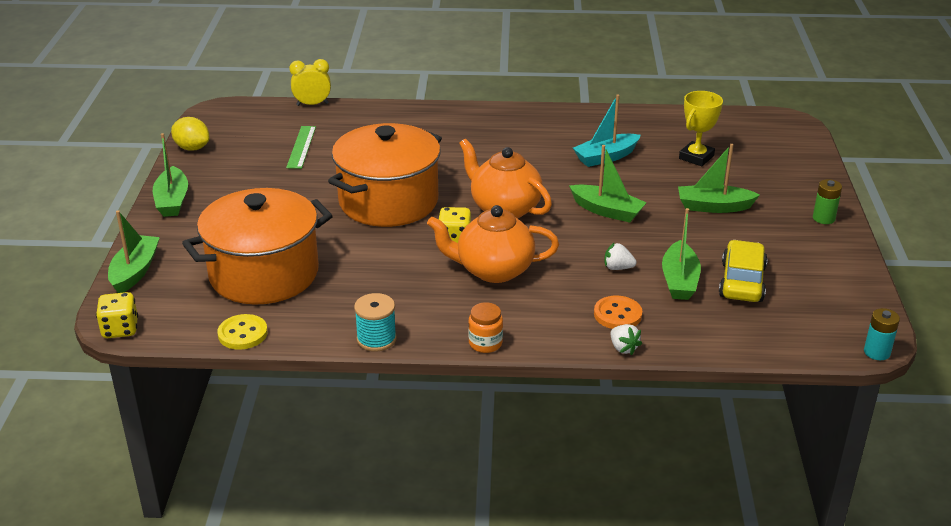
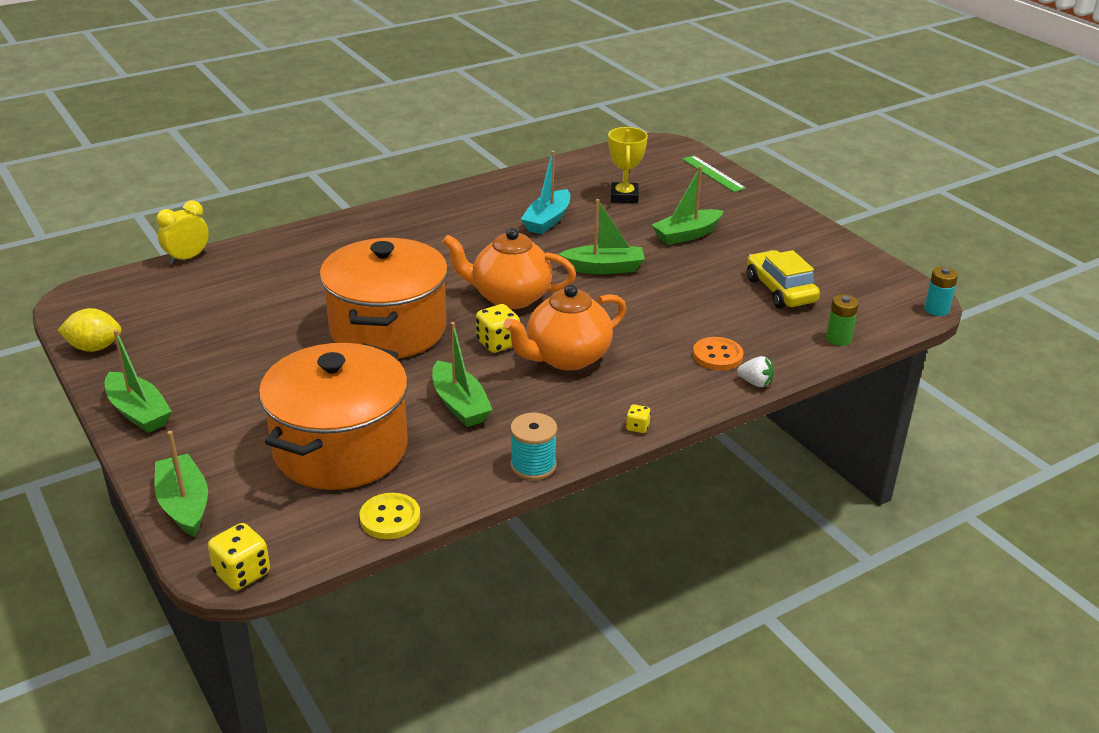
camera: 35 degrees left, 0 degrees up
green ruler [286,126,316,169] -> green ruler moved to [682,156,746,192]
orange jar [468,302,503,353] -> yellow dice [626,404,651,433]
white strawberry [605,243,637,270] -> none
green boat [662,208,701,300] -> green boat moved to [432,322,493,427]
green battery [813,179,842,224] -> green battery moved to [826,294,859,346]

